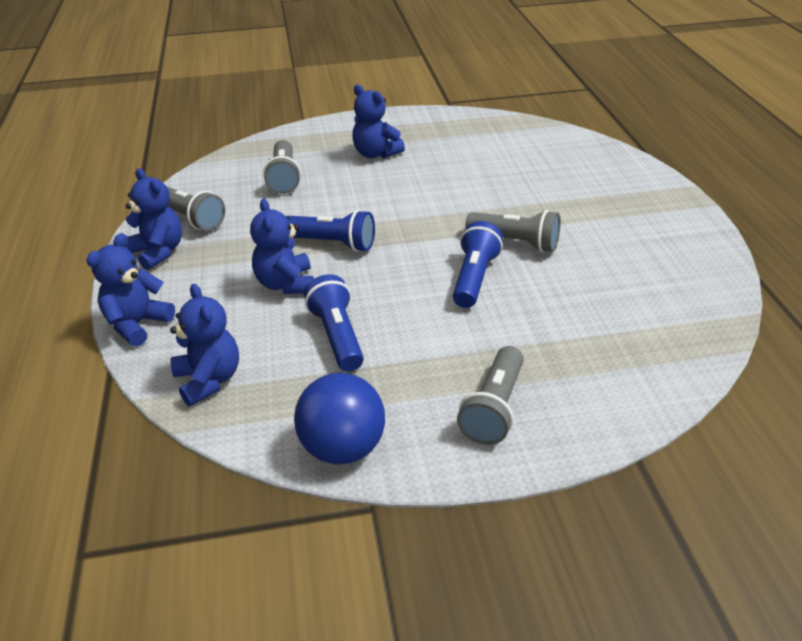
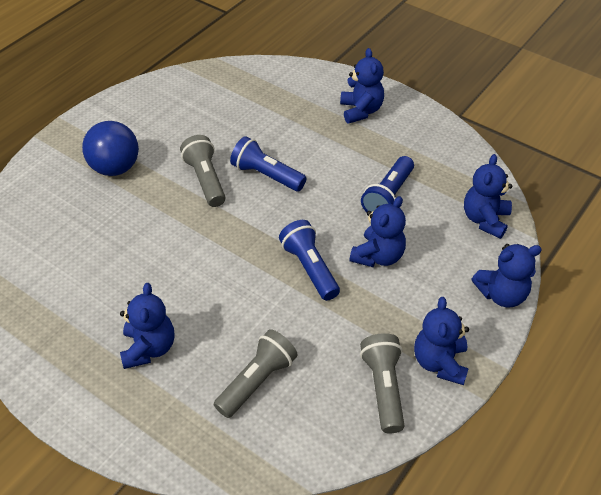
camera: 135 degrees left, 10 degrees up
blue ball [294,373,385,465] -> blue ball moved to [82,121,139,176]
blue flashlight [453,221,503,308] -> blue flashlight turned 60 degrees clockwise [230,136,307,191]
grey flashlight [457,346,524,445] -> blue teddy bear [340,48,384,123]

